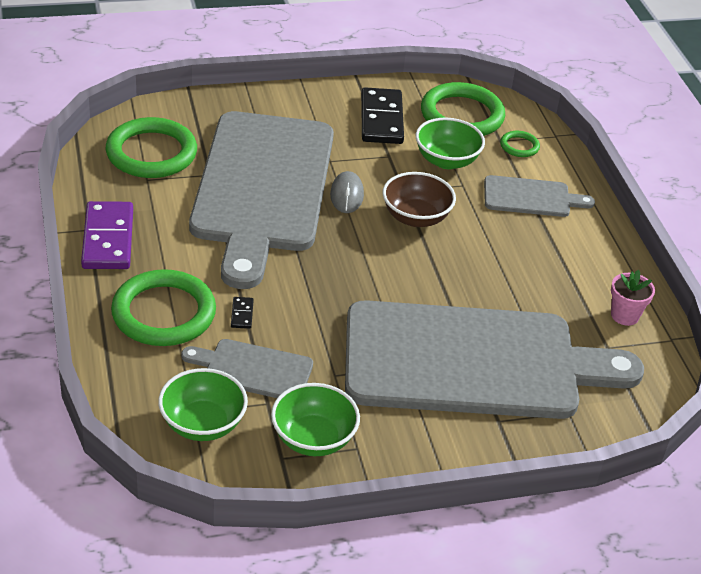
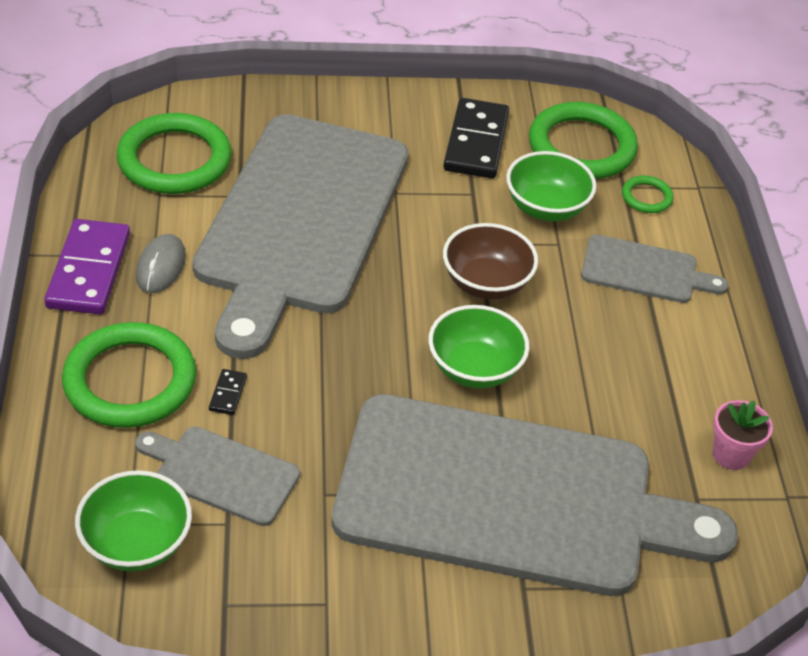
camera: 10 degrees right, 5 degrees up
green bowl [271,383,360,456] -> green bowl moved to [428,305,530,388]
grey mouse [330,171,364,213] -> grey mouse moved to [136,234,186,293]

